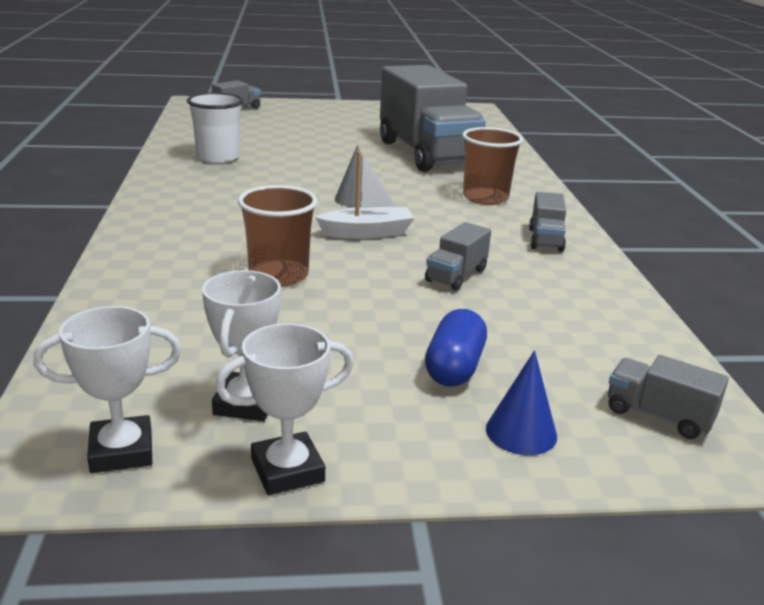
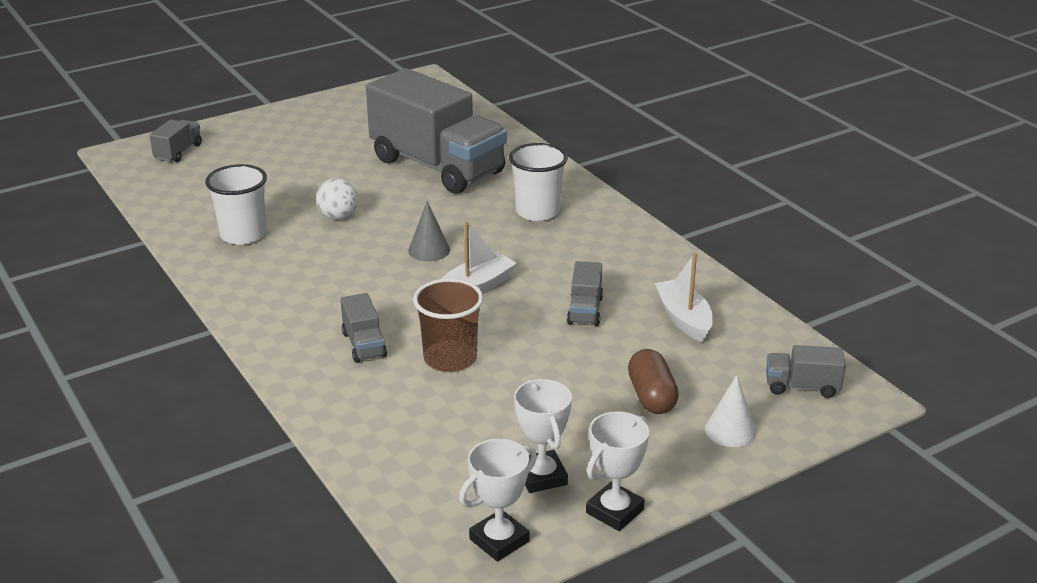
camera: 25 degrees left, 5 degrees up
blue capsule [425,309,487,387] -> brown capsule [628,349,679,414]
brown cup [462,127,523,205] -> white cup [509,143,568,221]
blue cone [486,350,557,455] -> white cone [705,375,756,447]
grey truck [529,192,566,252] -> grey truck moved to [340,293,387,363]
none -> white ball [316,178,358,220]
none -> white boat [655,253,713,342]

